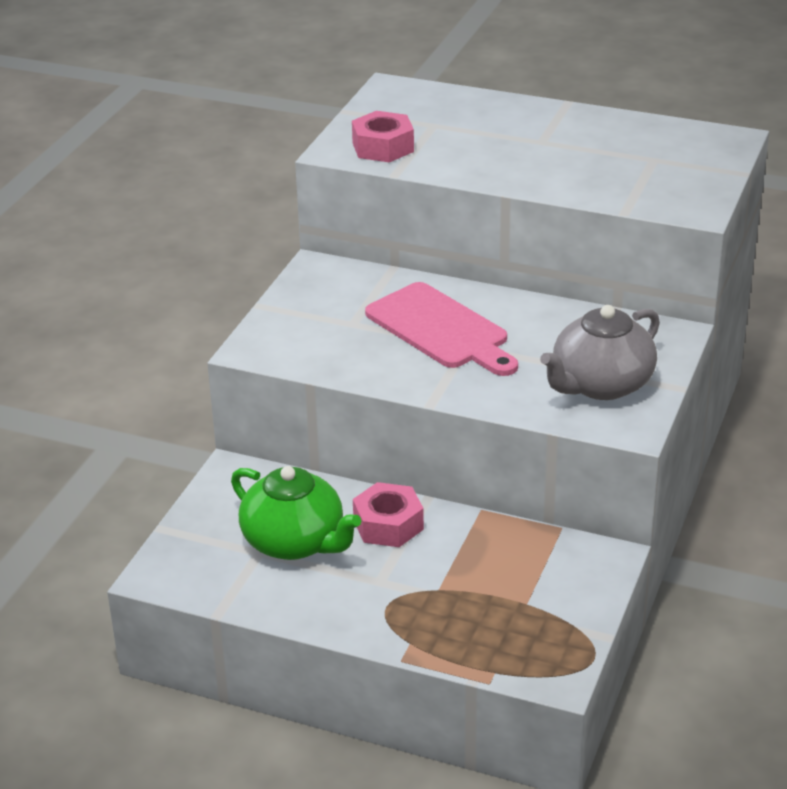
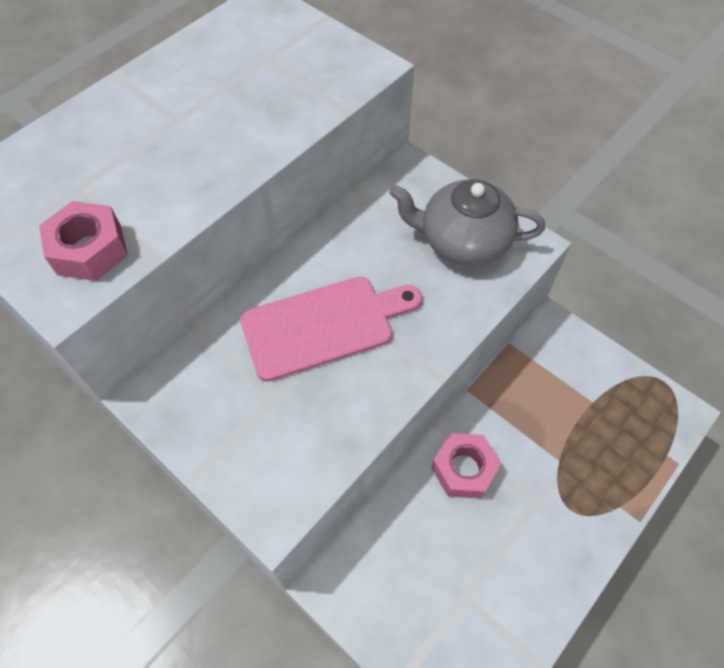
camera: 70 degrees left, 25 degrees up
green teapot [231,466,361,560] -> none
grey teapot [540,305,660,400] -> grey teapot turned 120 degrees clockwise [389,179,545,266]

